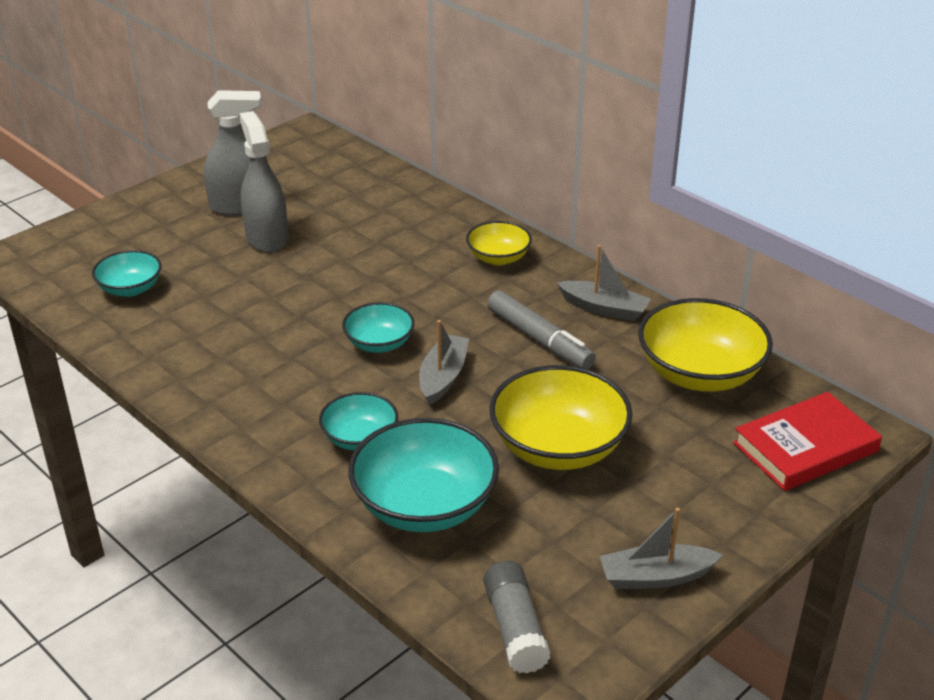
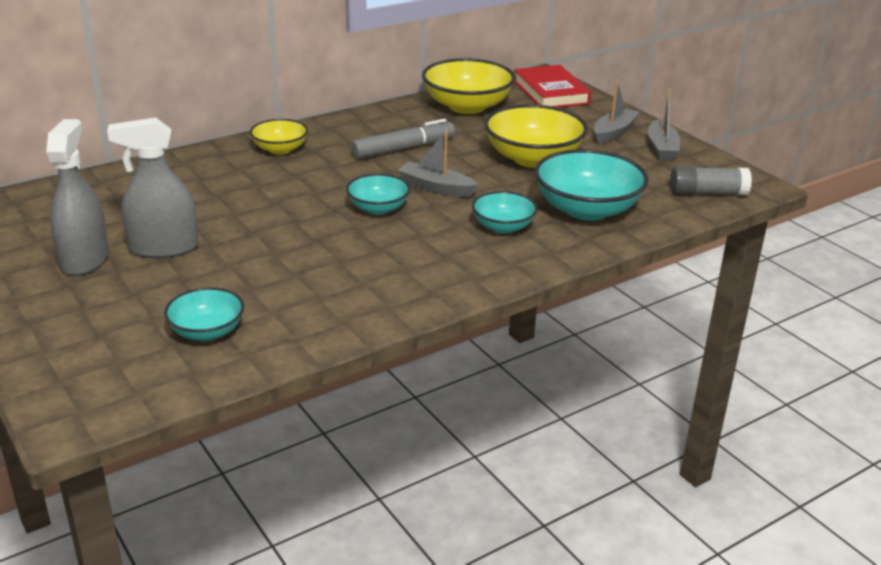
camera: 80 degrees left, 5 degrees down
grey boat [557,245,651,321] -> grey boat moved to [594,80,640,144]

